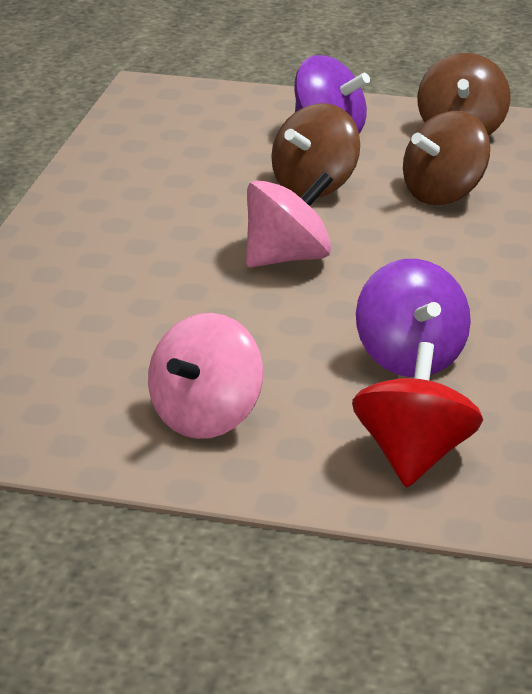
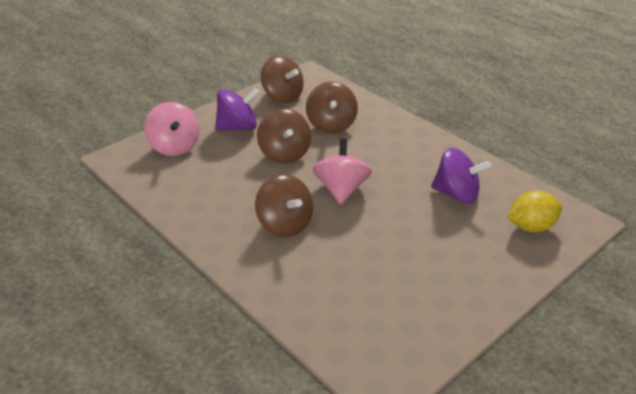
camera: 55 degrees left, 5 degrees up
pink spinning top [148,313,263,439] -> pink spinning top moved to [144,102,200,156]
red spinning top [352,342,483,487] -> yellow lemon [507,191,562,232]
none -> brown spinning top [255,174,313,237]

